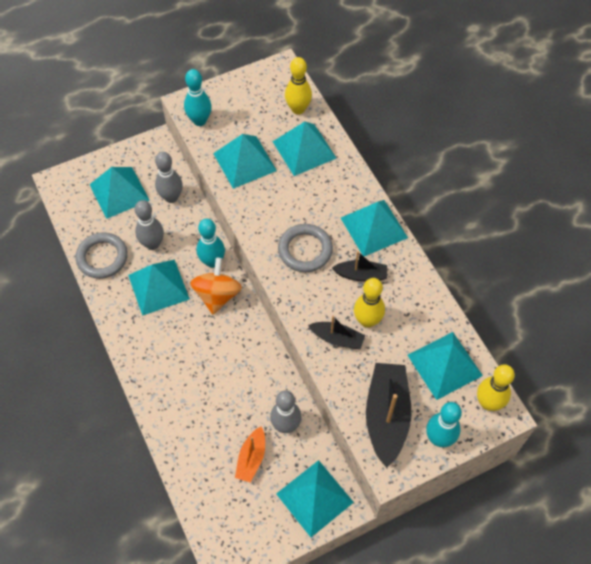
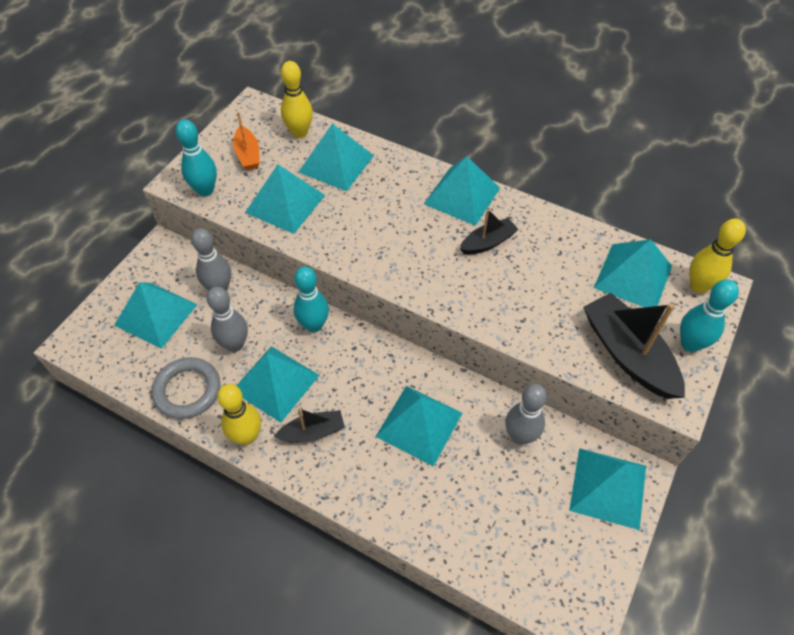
camera: 35 degrees left, 5 degrees down
orange spinning top [190,258,242,314] -> none
orange boat [235,426,265,482] -> orange boat moved to [233,112,260,170]
grey ring [278,224,333,272] -> none
black boat [308,316,365,349] -> black boat moved to [274,408,345,443]
yellow bowling pin [354,278,385,328] -> yellow bowling pin moved to [217,384,261,445]
none -> turquoise pyramid [375,386,462,466]

